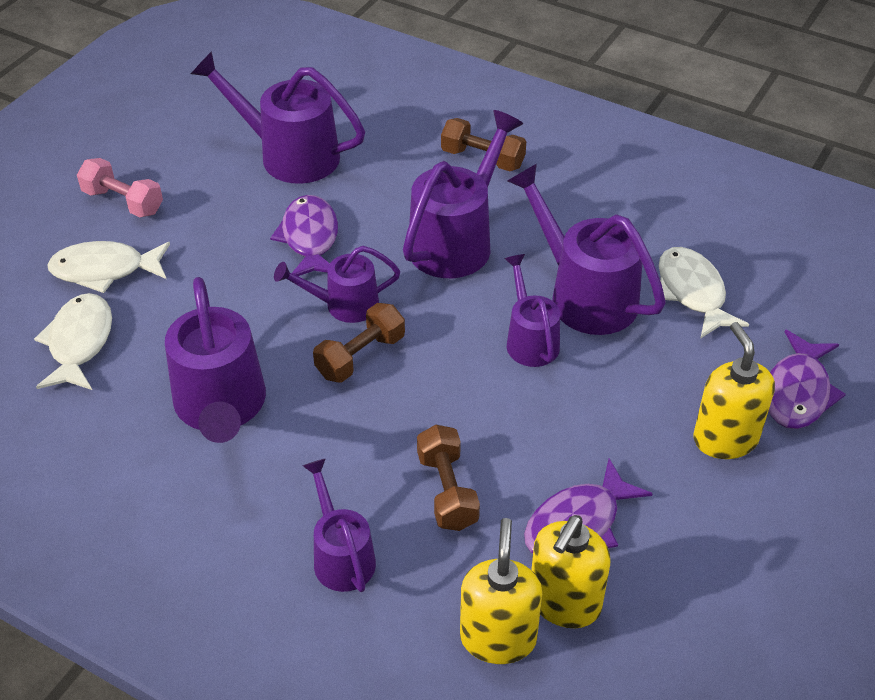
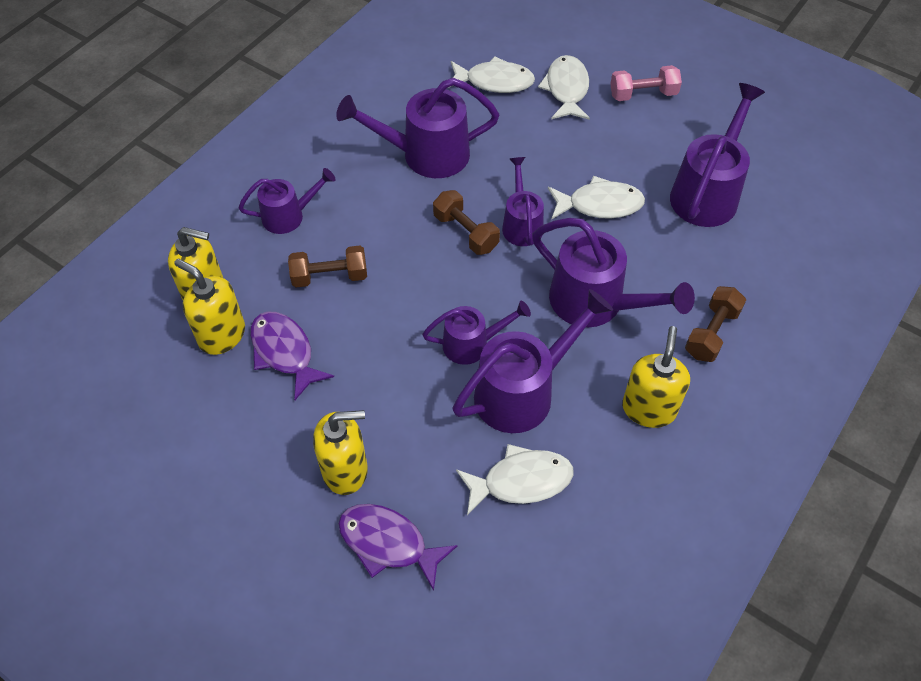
camera: 95 degrees right, 10 degrees up
pink dumbbell [77,158,163,217] -> pink dumbbell turned 45 degrees clockwise [610,65,682,101]
purple fish [270,195,338,276] -> white fish [548,176,645,220]
none -> yellow soap dispenser [622,326,690,428]

